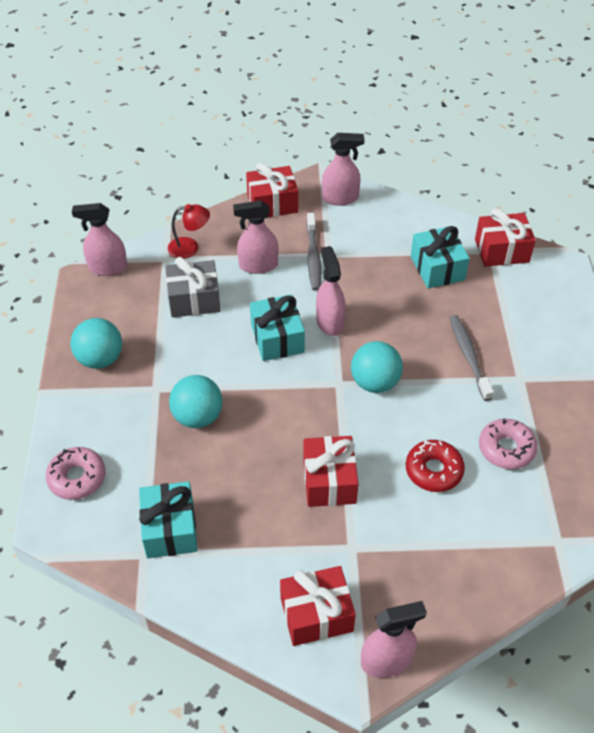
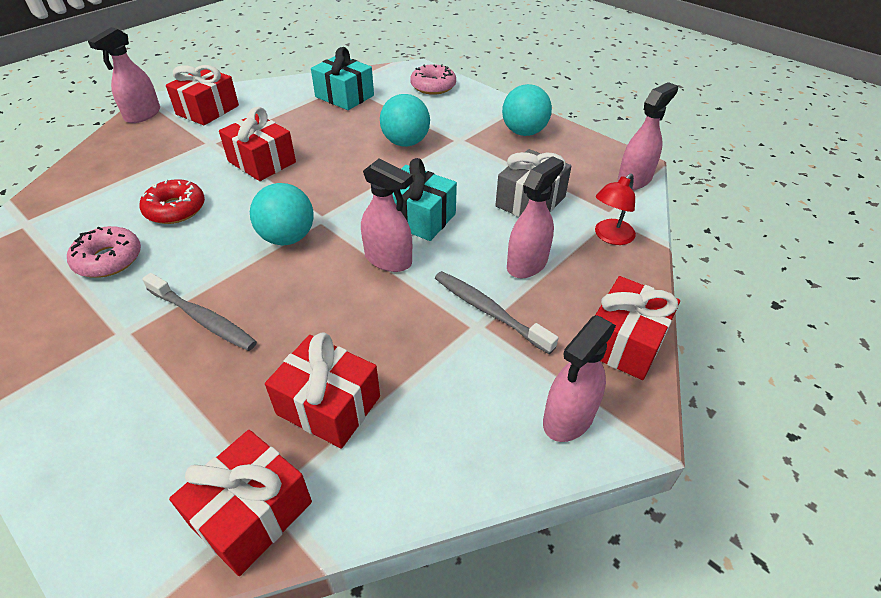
camera: 135 degrees right, 5 degrees down
turquoise gift [411,226,470,289] -> red gift [265,333,380,449]

